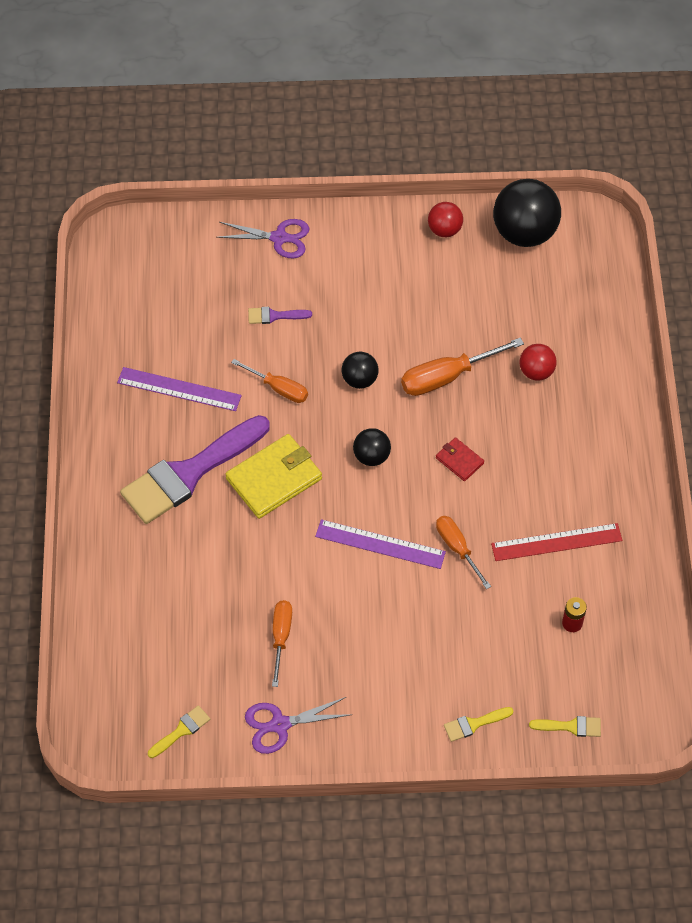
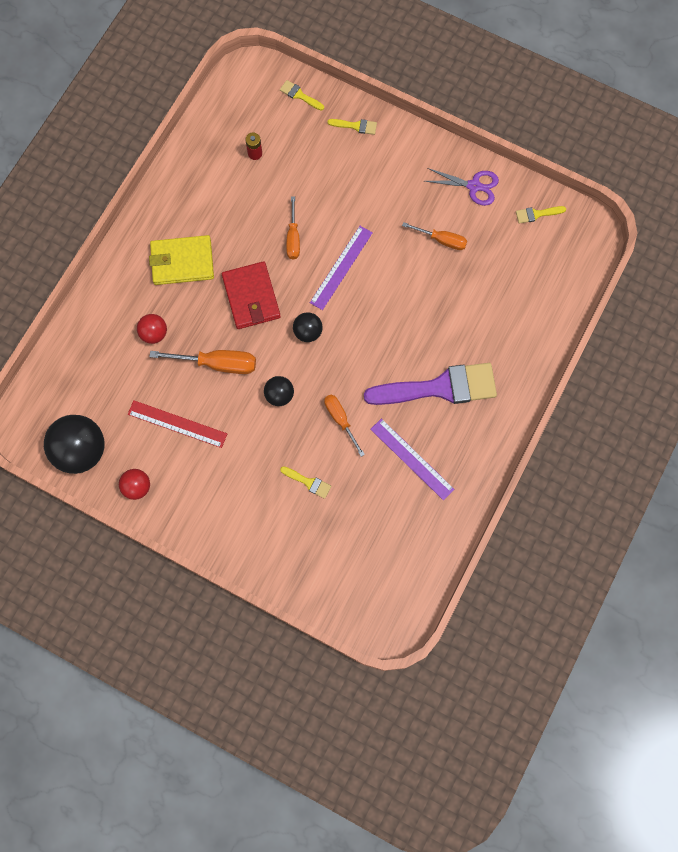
camera: 150 degrees left, 15 degrees up
purple scissors [216,219,310,258] -> none
yellow wallet [225,434,322,519] -> yellow wallet moved to [149,235,214,285]
purple brush [248,307,312,324] -> yellow brush [280,466,331,499]
orange screwdriver [272,600,292,687] -> orange screwdriver turned 105 degrees counterclockwise [402,222,467,250]
purple ruler [315,519,446,569] -> purple ruler turned 75 degrees clockwise [310,226,373,310]
red wallet [436,437,484,481] -> red wallet [222,261,281,329], size x1.97
red ruler [491,523,622,561] -> red ruler moved to [128,400,227,448]

